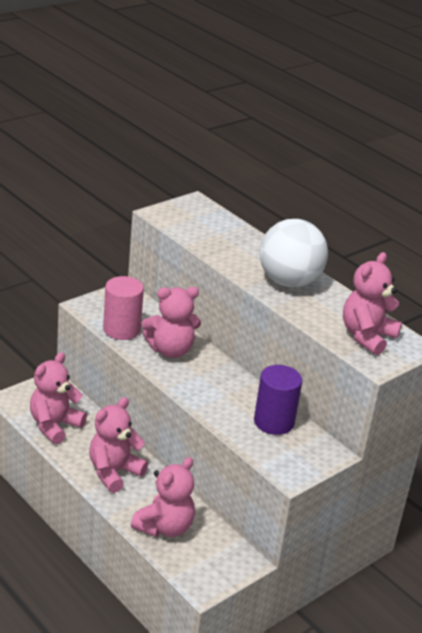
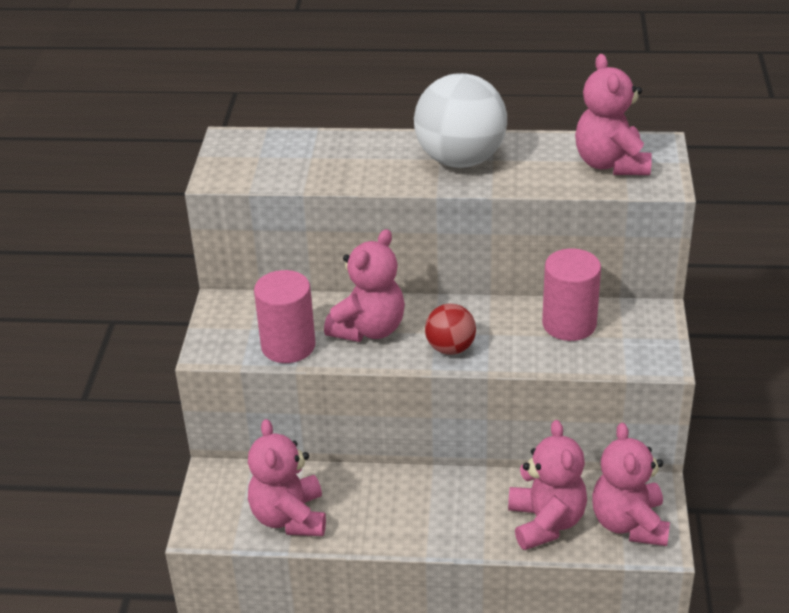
camera: 40 degrees left, 5 degrees up
pink teddy bear [89,397,148,493] -> pink teddy bear moved to [592,423,670,546]
purple cylinder [254,365,302,435] -> pink cylinder [542,248,601,341]
none -> red ball [425,304,476,355]

